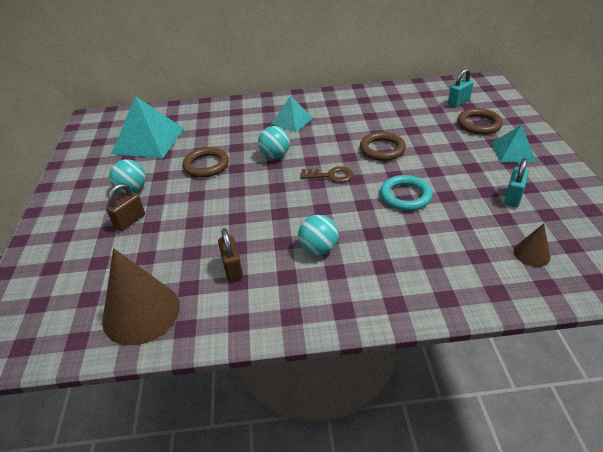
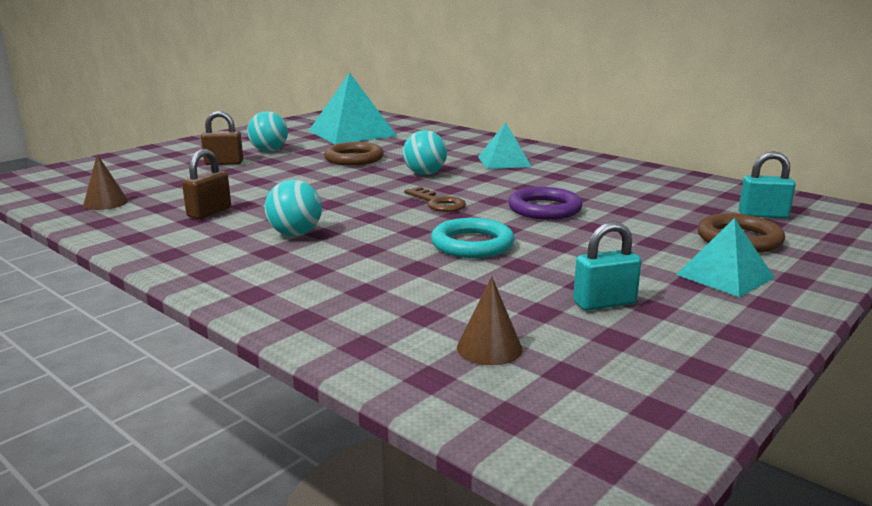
camera: 45 degrees right, 20 degrees down
brown cone [102,248,180,345] -> brown cone [83,154,128,210], size x0.49
brown ring [360,132,406,161] -> purple ring [508,187,582,220]

